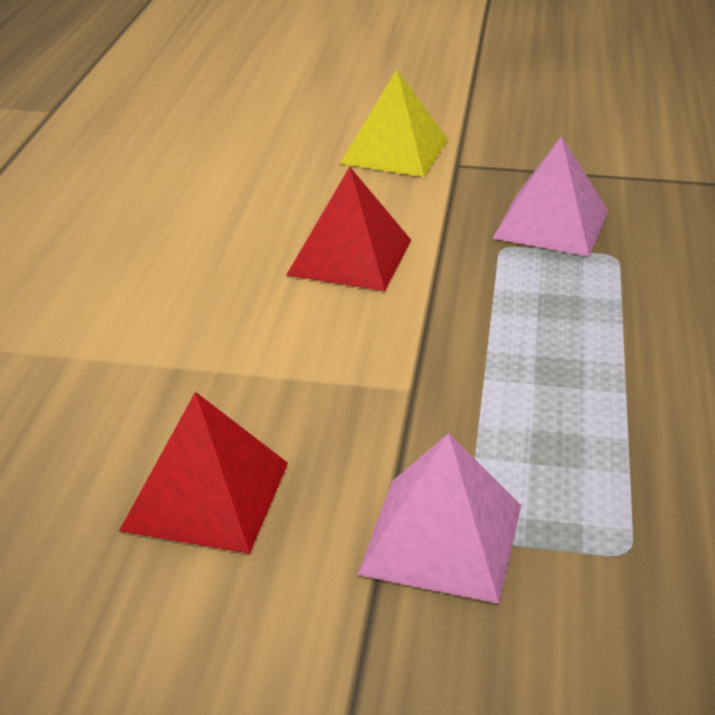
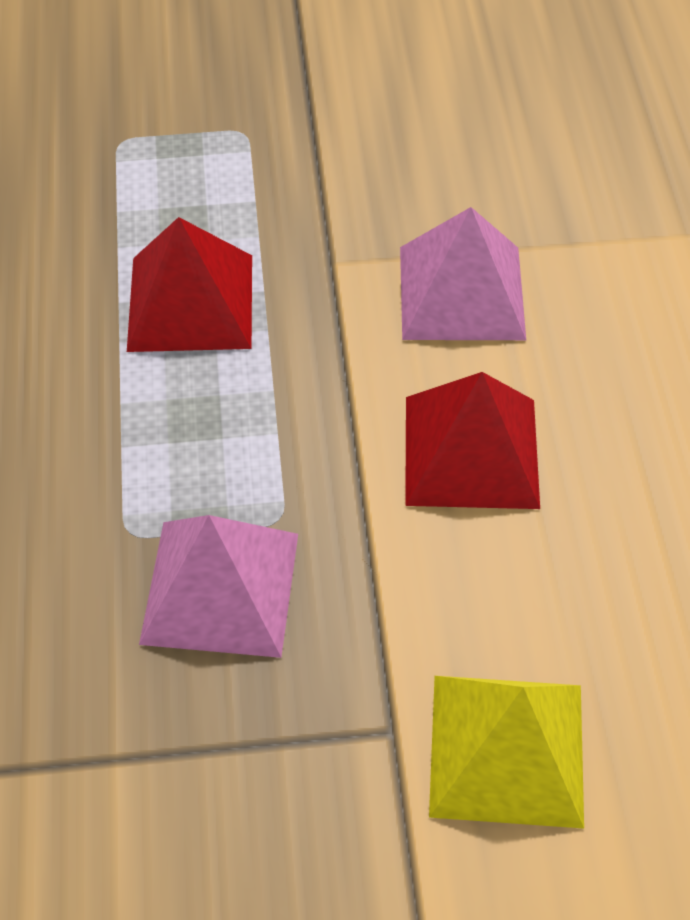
camera: 165 degrees right, 20 degrees up
red pyramid [119,392,288,554] -> red pyramid moved to [127,217,252,352]
pink pyramid [358,433,521,604] -> pink pyramid moved to [400,207,526,340]

